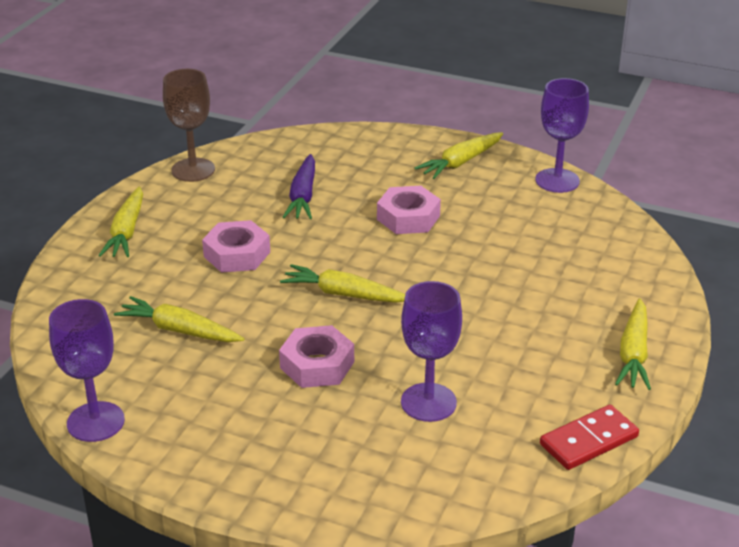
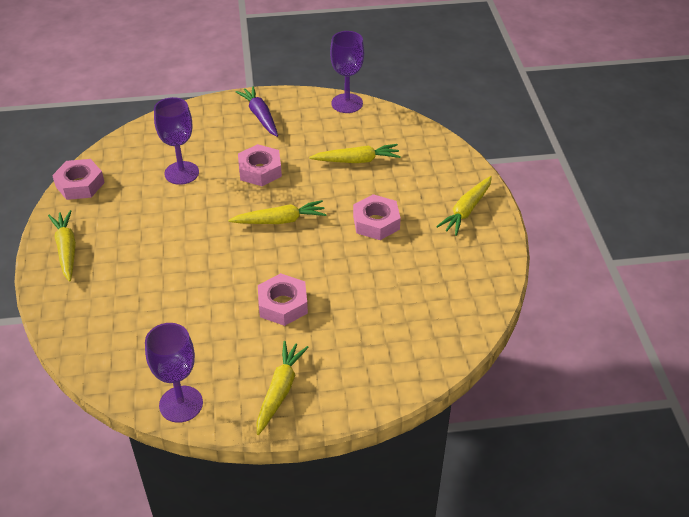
camera: 150 degrees right, 10 degrees up
yellow carrot [98,186,143,257] -> yellow carrot turned 120 degrees counterclockwise [436,176,492,236]
brown goblet [163,69,215,182] -> none
purple carrot [283,154,315,219] -> purple carrot moved to [235,86,278,137]
red domino [540,405,639,470] -> pink nut [52,159,105,200]

